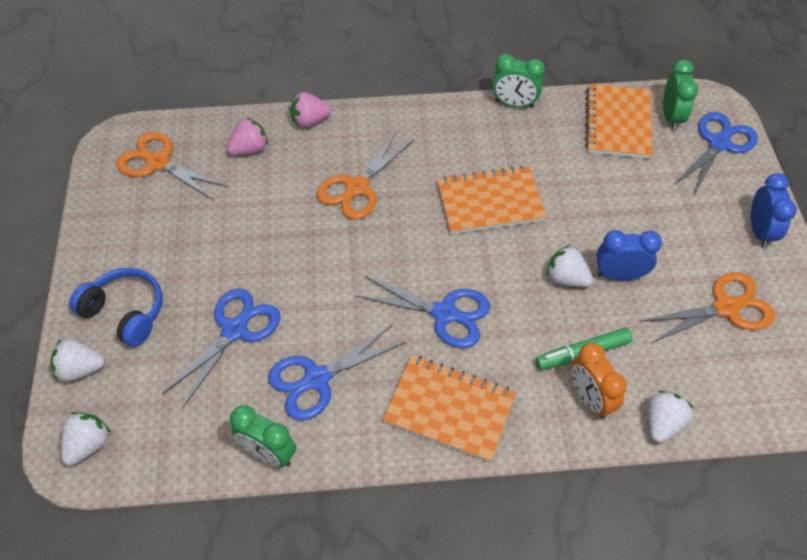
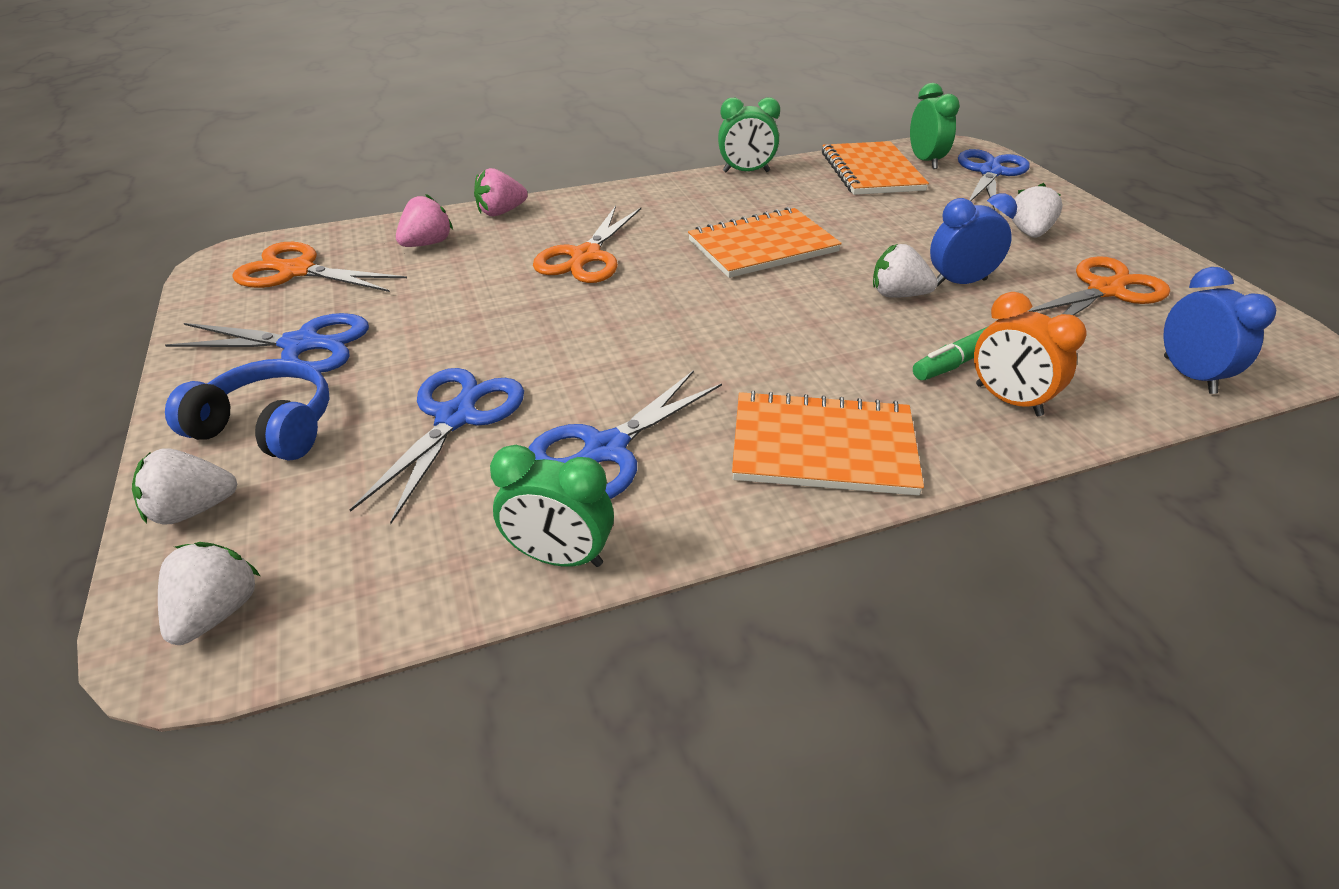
camera: 15 degrees left, 15 degrees down
blue scissors [355,276,491,348] -> blue scissors moved to [165,313,369,373]
white strawberry [648,390,694,443] -> white strawberry moved to [1012,183,1062,238]
blue clock [751,173,797,248] -> blue clock moved to [1163,267,1276,394]

